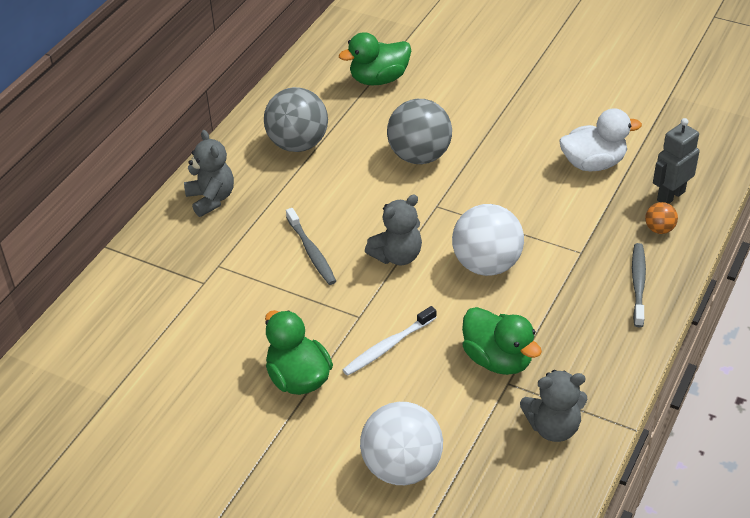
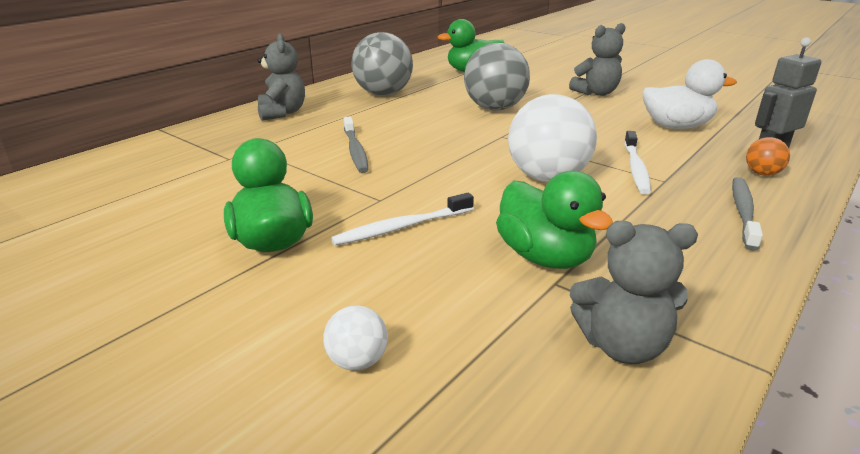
camera: 10 degrees right, 15 degrees down
white ball [360,402,443,485] -> white ball [323,305,388,371], size x0.46
grey teddy bear [365,194,422,265] -> grey teddy bear moved to [569,23,625,96]
none -> white toothbrush [624,131,651,194]

